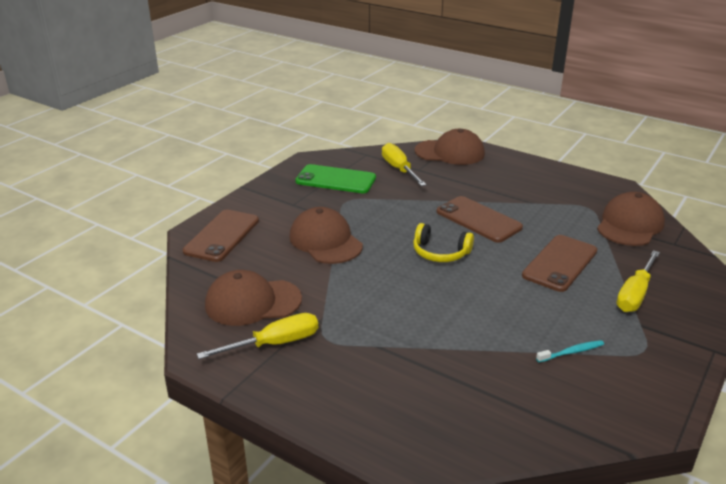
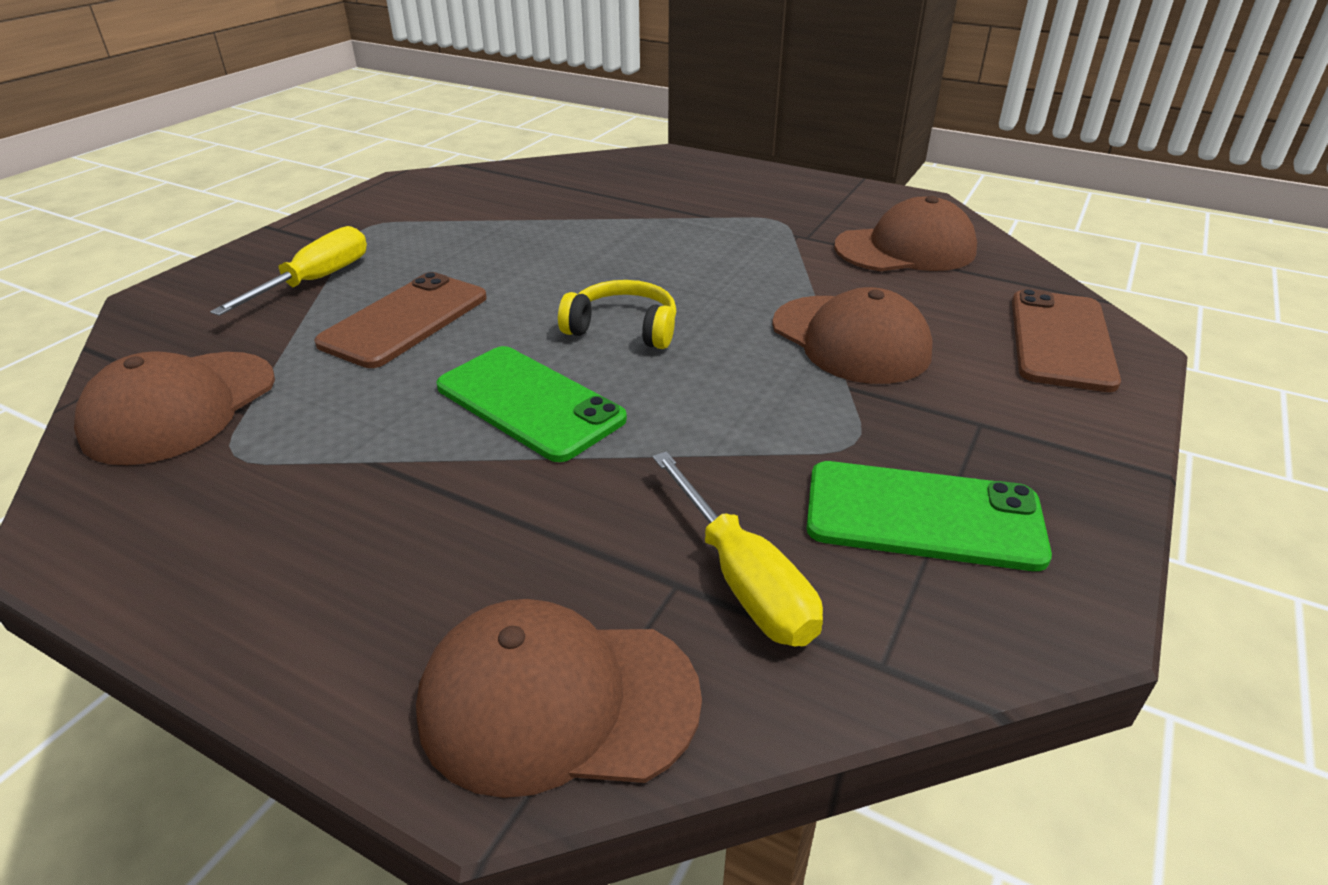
camera: 175 degrees right, 5 degrees up
yellow screwdriver [197,313,318,359] -> none
brown phone [437,196,523,243] -> green phone [436,346,627,462]
turquoise toothbrush [536,340,604,362] -> none

